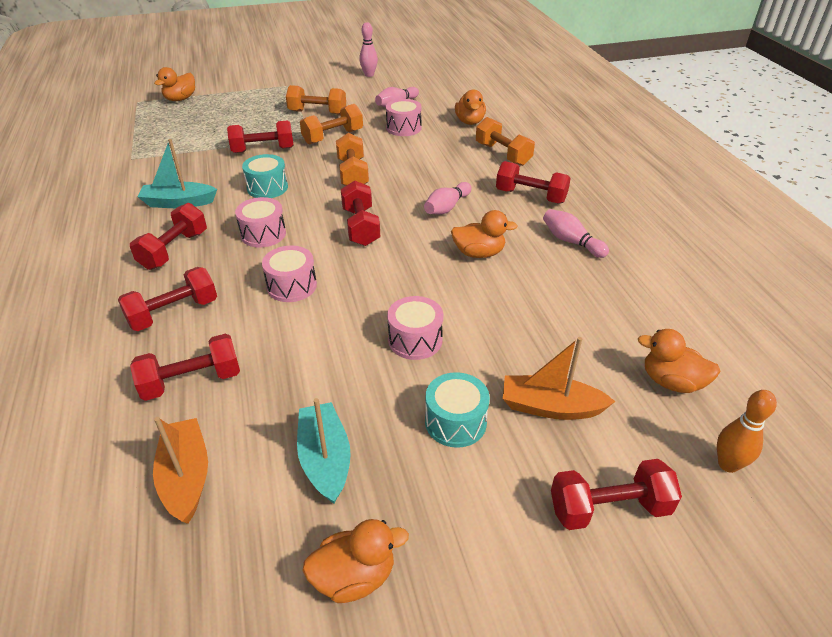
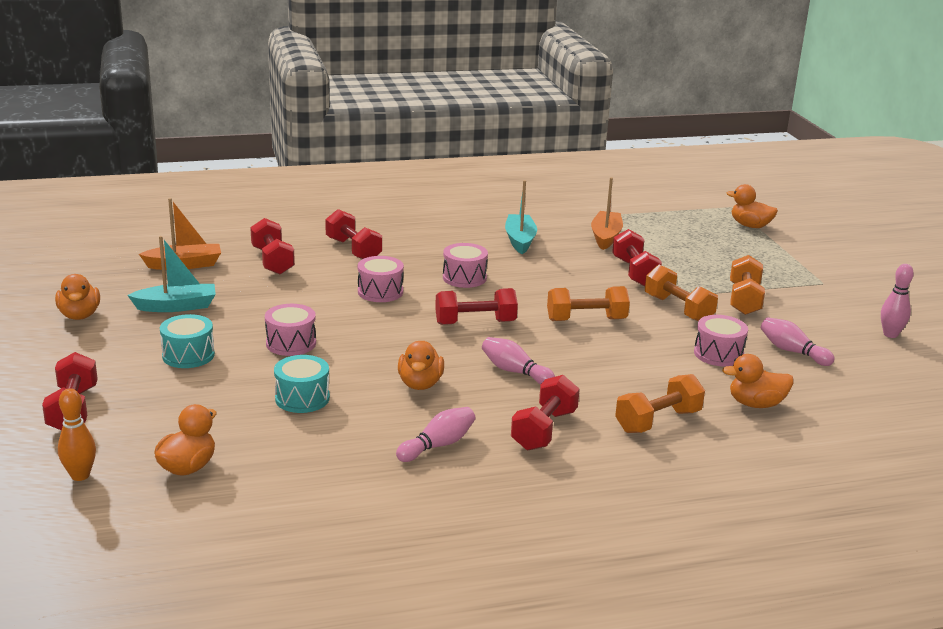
camera: 90 degrees right, 15 degrees down
red dumbbell [130,203,207,270] -> none
turquoise drum [242,154,288,198] -> turquoise drum moved to [274,355,330,413]
orange boat [503,337,616,420] -> orange boat moved to [591,177,623,250]

